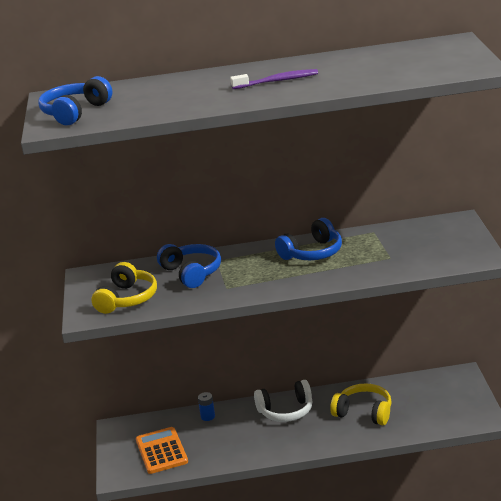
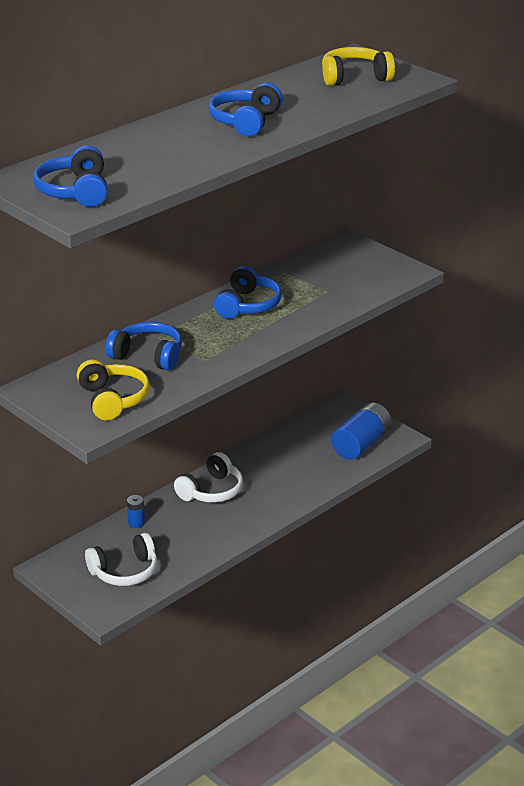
camera: 40 degrees left, 5 degrees up
orange calculator [136,427,188,474] -> white headphones [85,533,157,586]
purple toothbrush [230,69,318,89] -> blue headphones [208,83,283,136]
yellow headphones [330,383,392,425] -> yellow headphones moved to [322,47,395,86]
none -> blue battery [332,403,392,460]

